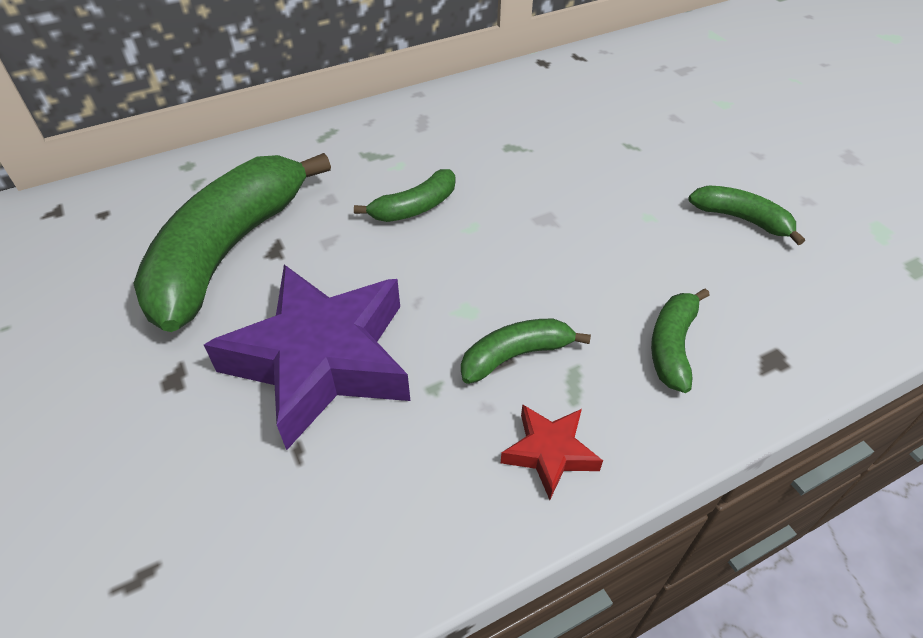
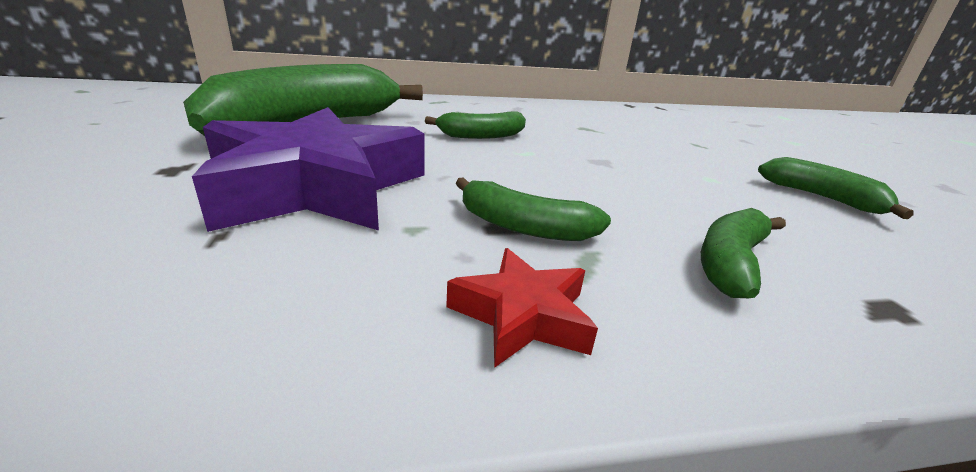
camera: 15 degrees right, 20 degrees down
green banana [461,319,591,384] -> green banana turned 150 degrees counterclockwise [456,177,611,241]

